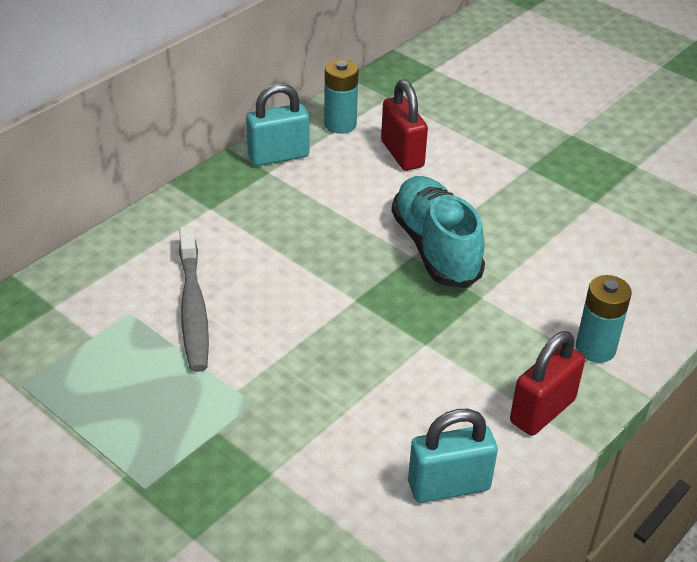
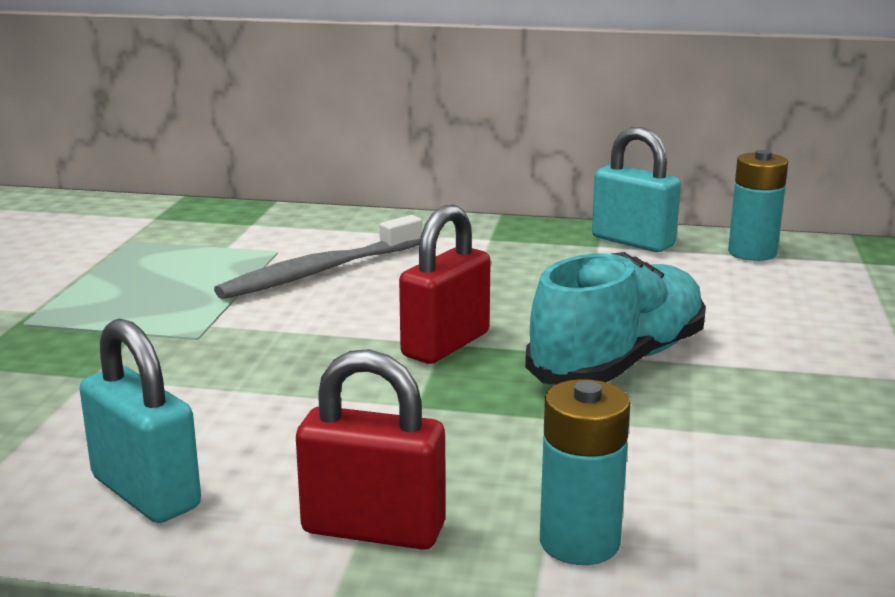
camera: 60 degrees right, 20 degrees down
red padlock [381,80,428,171] -> red padlock moved to [399,204,491,364]

